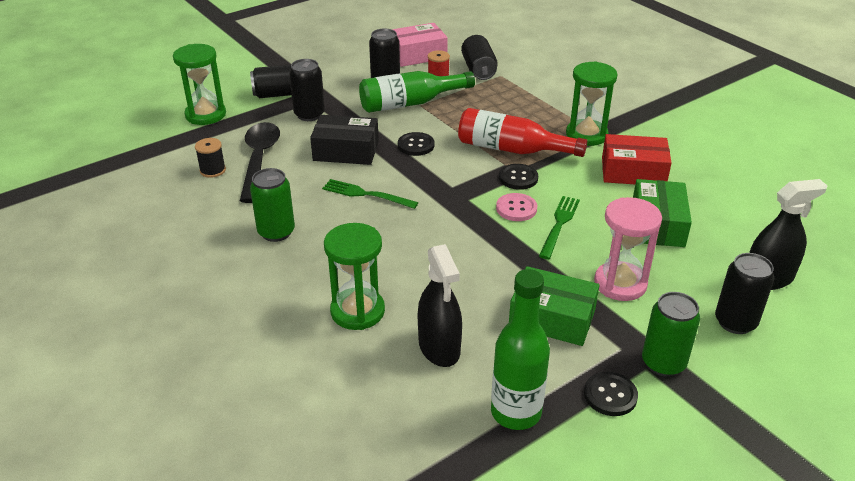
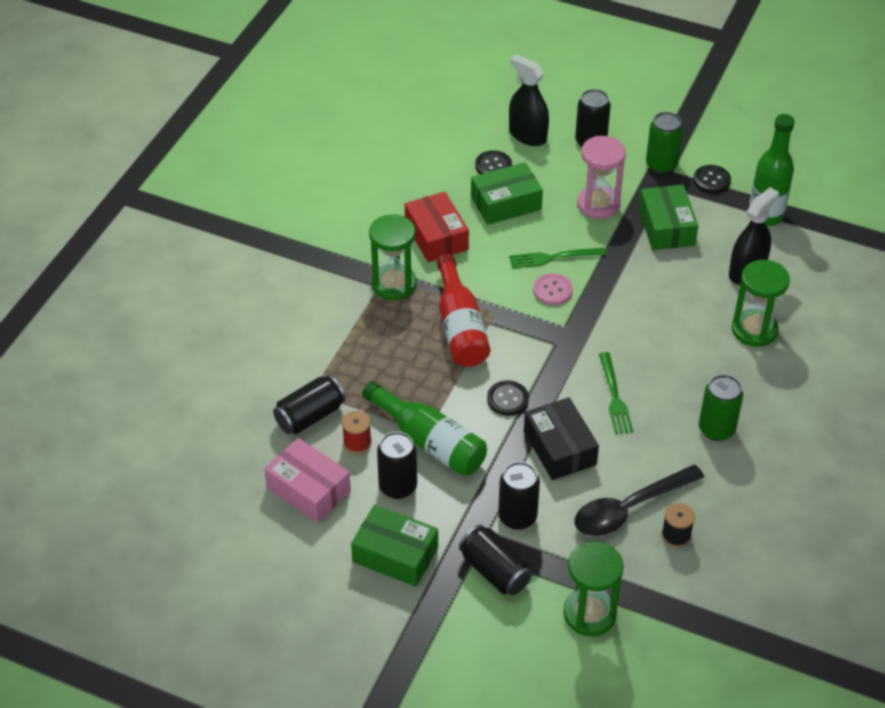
camera: 120 degrees left, 10 degrees up
black button [499,164,538,190] -> black button moved to [475,150,512,174]
none -> green box [351,505,438,587]

